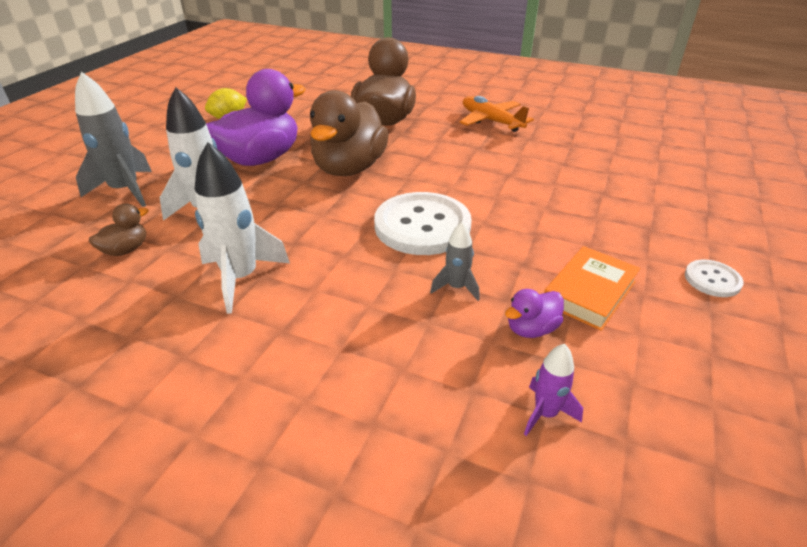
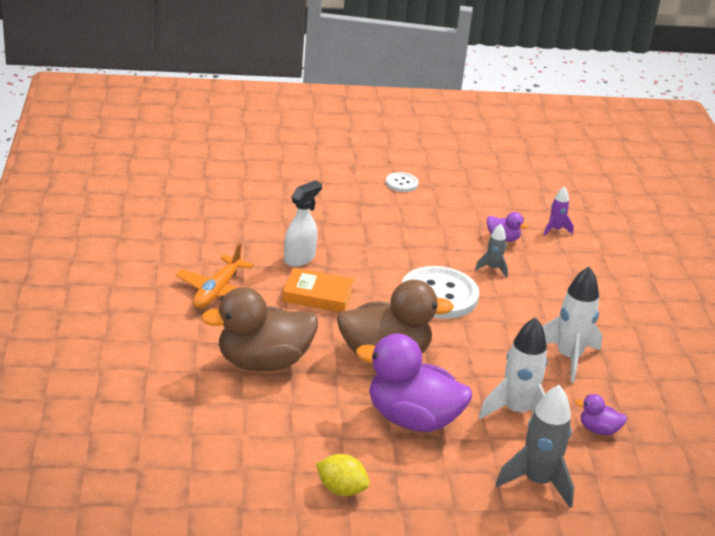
camera: 120 degrees left, 5 degrees down
brown duck [89,203,149,256] -> purple duck [575,394,627,435]
orange book [544,246,640,331] -> orange book moved to [282,268,354,312]
none -> white spray bottle [284,180,322,267]

